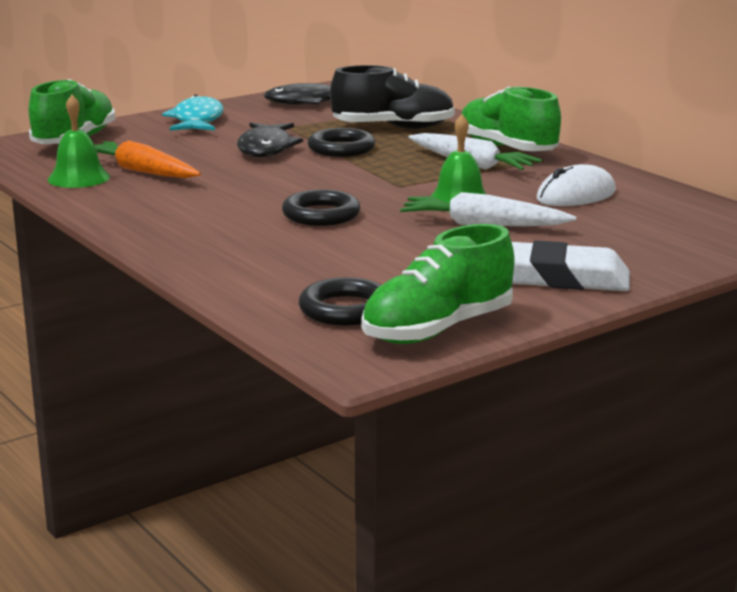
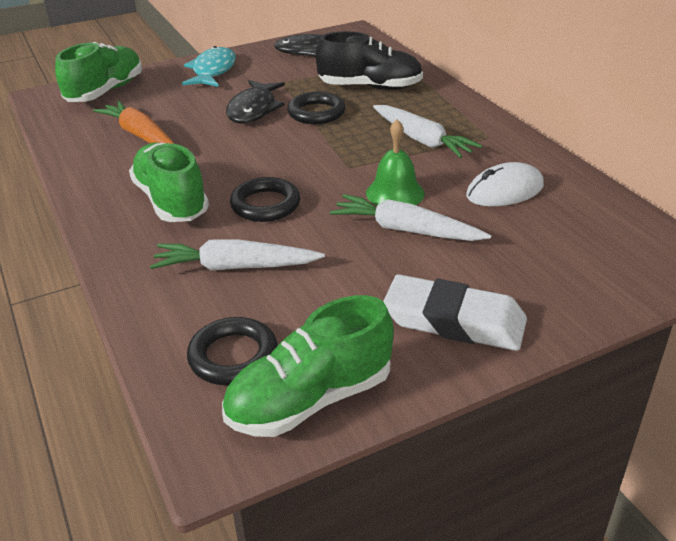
camera: 10 degrees right, 15 degrees up
green bell [48,95,110,188] -> none
green shoe [462,86,561,151] -> green shoe moved to [129,143,209,222]
none -> white carrot [150,239,325,270]

